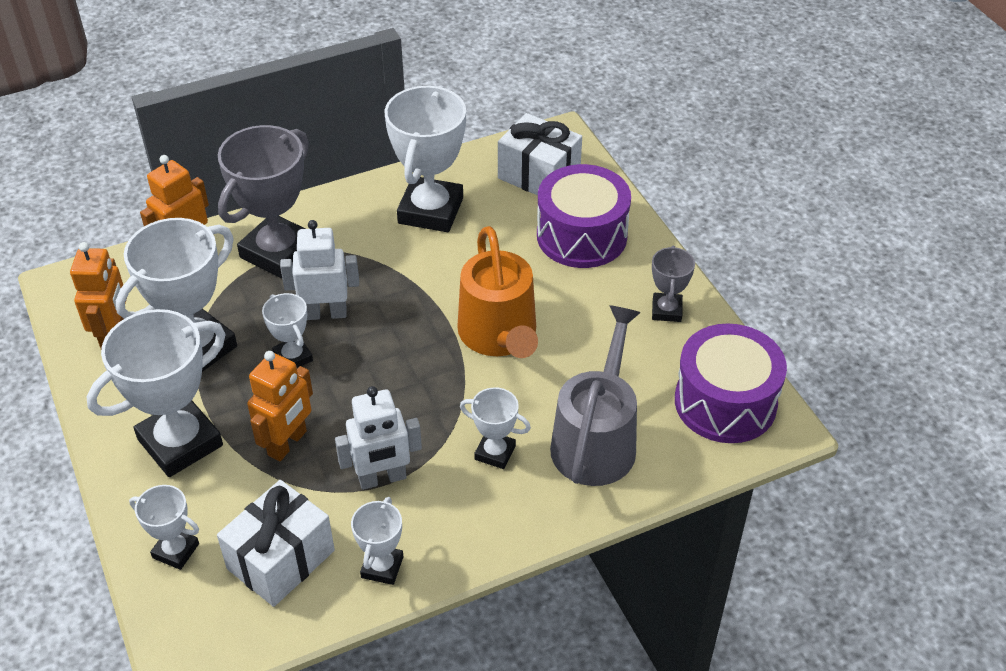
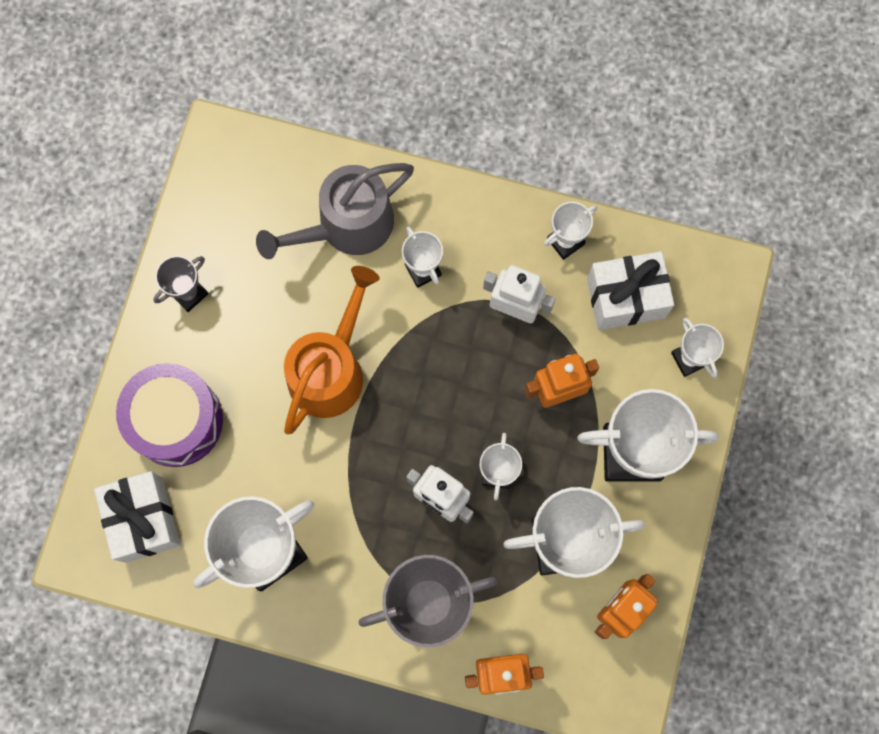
camera: 140 degrees left, 30 degrees up
purple drum [675,323,787,443] -> none

